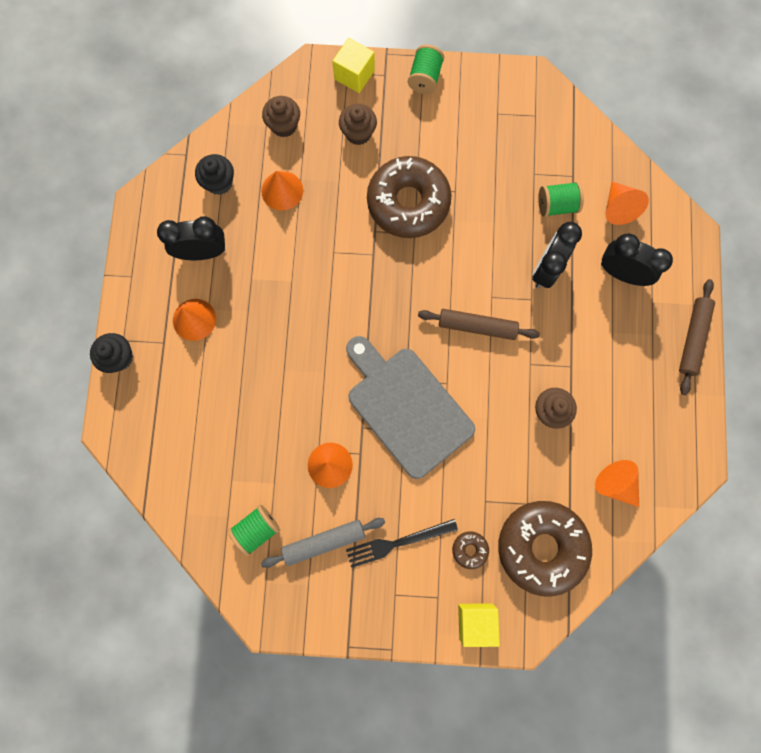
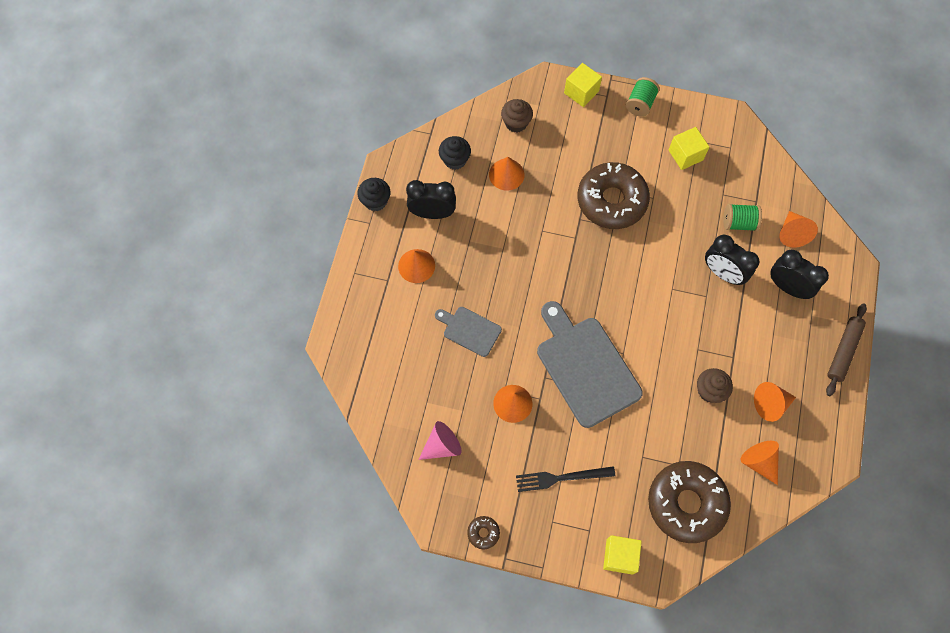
camera: 10 degrees right, 10 degrees down
black cupcake [90,333,133,373] -> black cupcake moved to [357,178,390,211]
green spool [228,505,280,556] -> pink cone [418,421,461,460]
grey rolling pin [261,518,385,568] -> none
brown cupcake [339,104,377,145] -> none
brown rolling pin [418,309,540,340] -> none
brown donut [452,531,489,569] -> brown donut moved to [467,516,500,549]
black clock [532,222,582,288] -> black clock turned 90 degrees counterclockwise [705,235,760,285]
none -> grey cutting board [435,307,502,357]
none -> yellow cube [669,127,709,170]
none -> orange cone [754,382,796,422]

